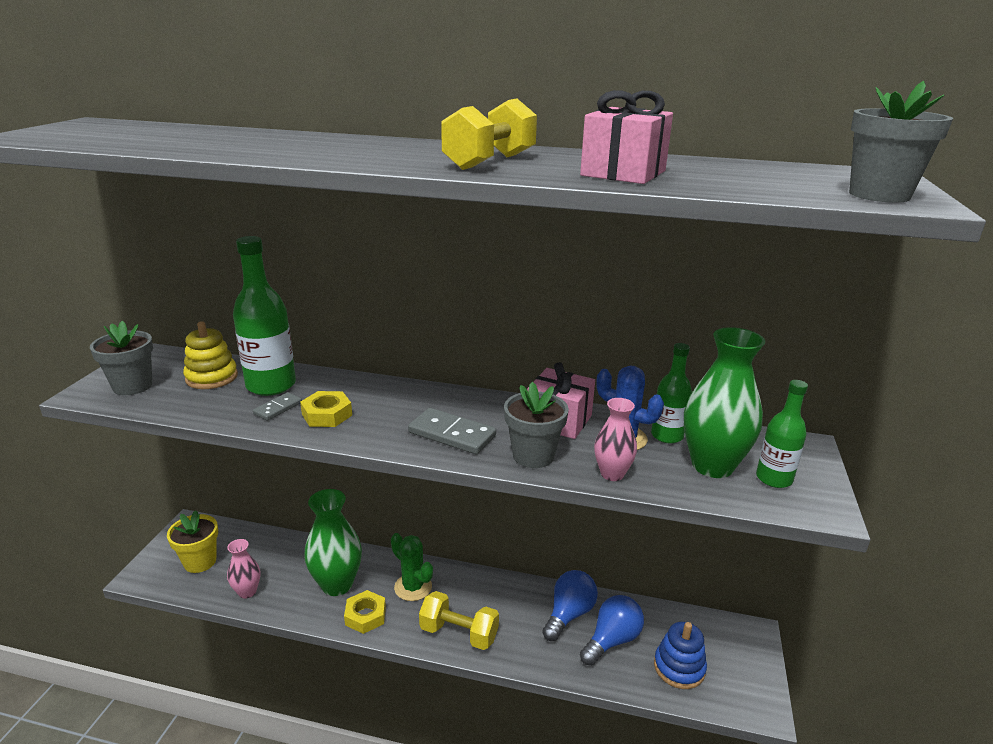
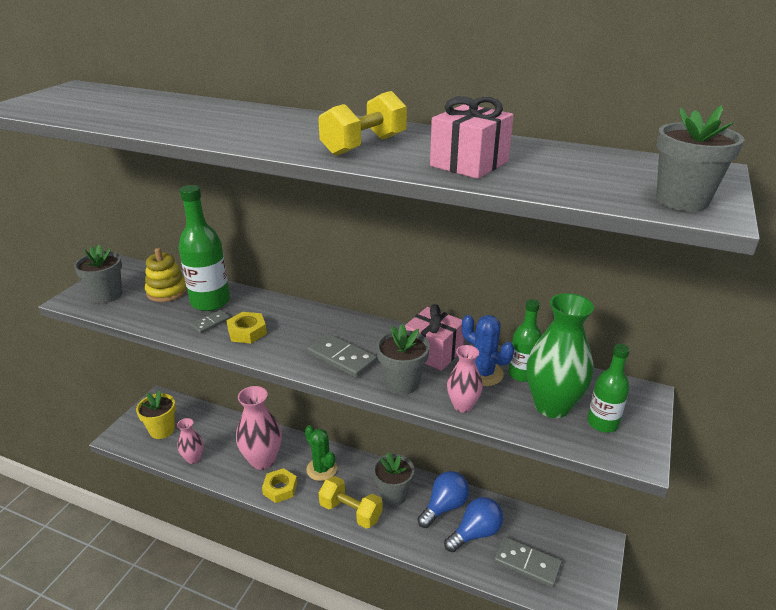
camera: 10 degrees right, 5 degrees up
green vase [304,489,362,596] -> pink vase [236,386,282,470]
blue stacking toy [654,622,707,689] -> grey domino [494,537,562,588]
none -> grey flower pot [373,452,414,506]

